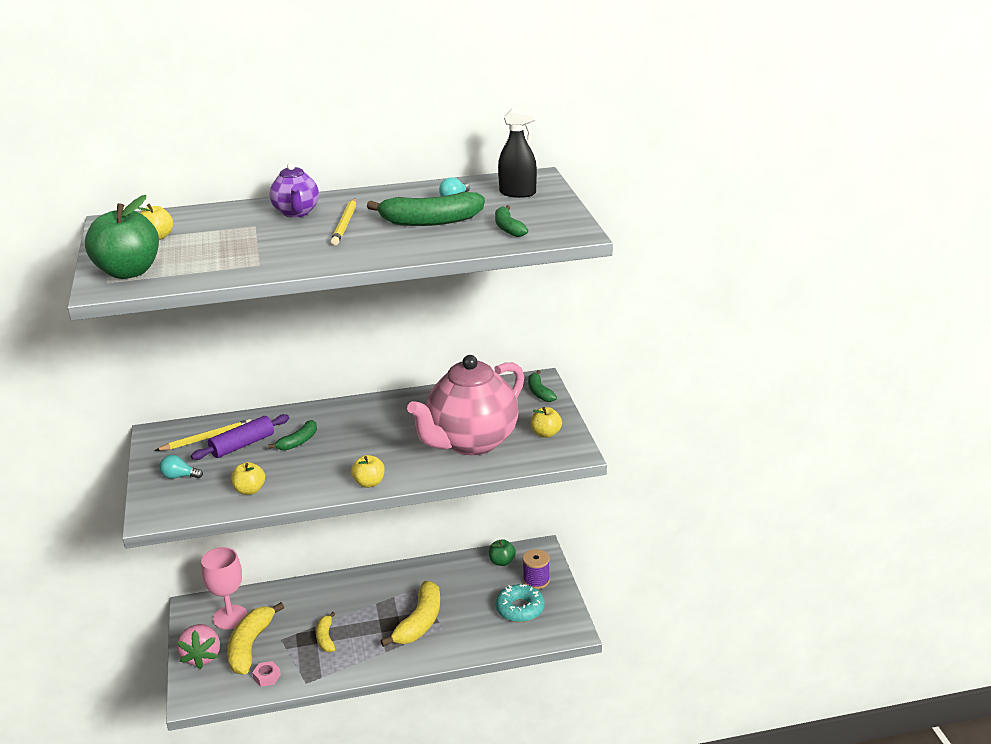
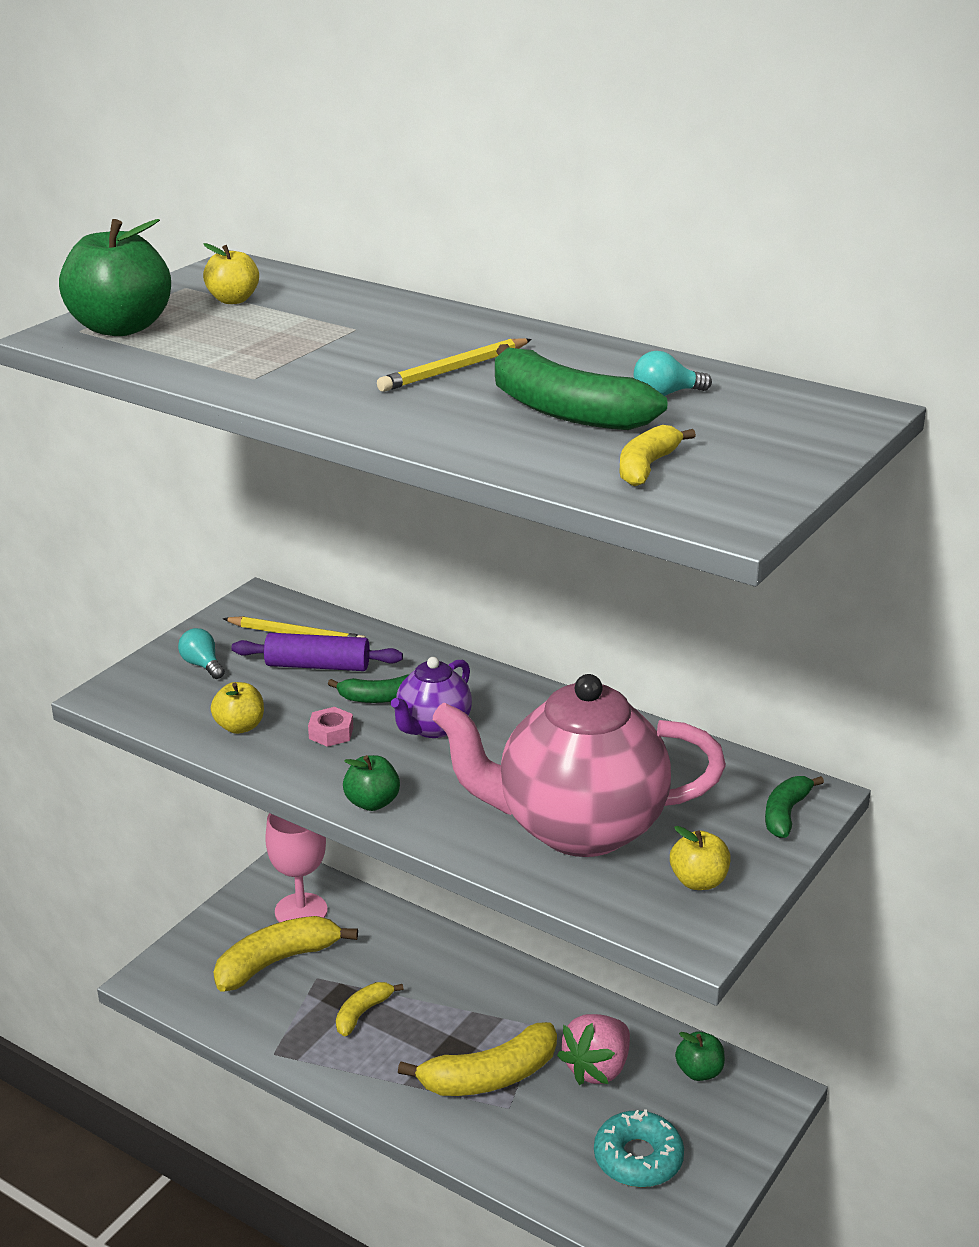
camera: 45 degrees right, 0 degrees up
pink strawberry [177,624,220,669] -> pink strawberry moved to [557,1014,630,1085]
pink nut [252,661,281,687] -> pink nut moved to [308,707,353,747]
purple teapot [269,162,319,218] -> purple teapot moved to [391,657,472,738]
yellow apple [351,455,385,488] -> green apple [343,755,400,811]
green banana [495,205,528,237] -> yellow banana [619,425,696,486]
black spray bottle [498,108,538,198] -> none
purple spool [523,549,550,589] -> none

